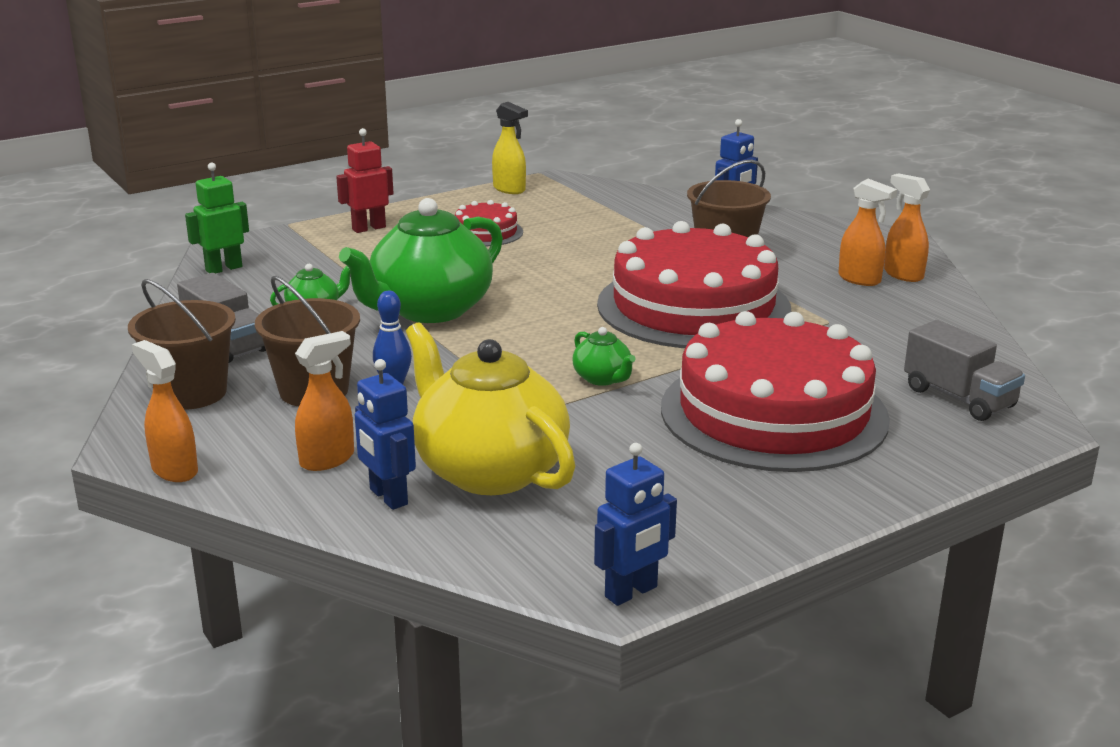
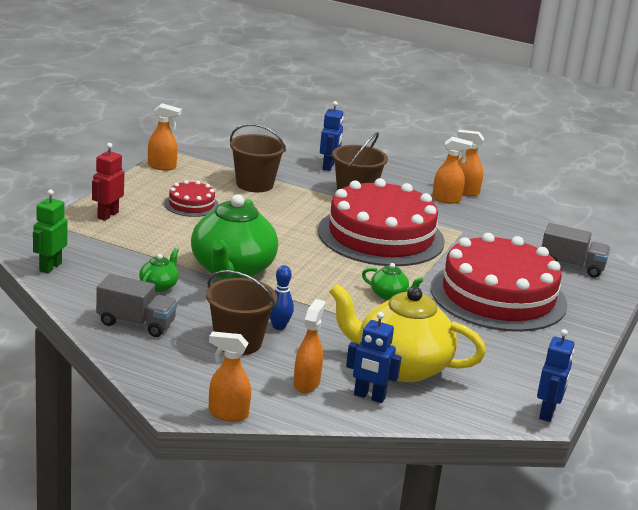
camera: 35 degrees left, 0 degrees up
brown bucket [128,279,236,410] -> brown bucket moved to [230,124,286,192]
yellow spray bottle [492,102,528,194] -> orange spray bottle [148,103,182,171]

